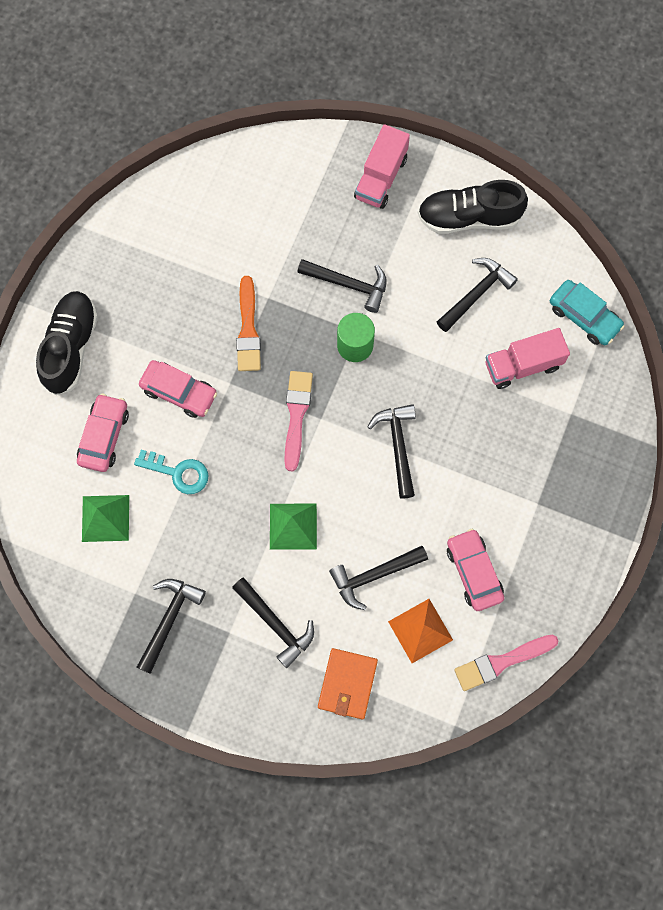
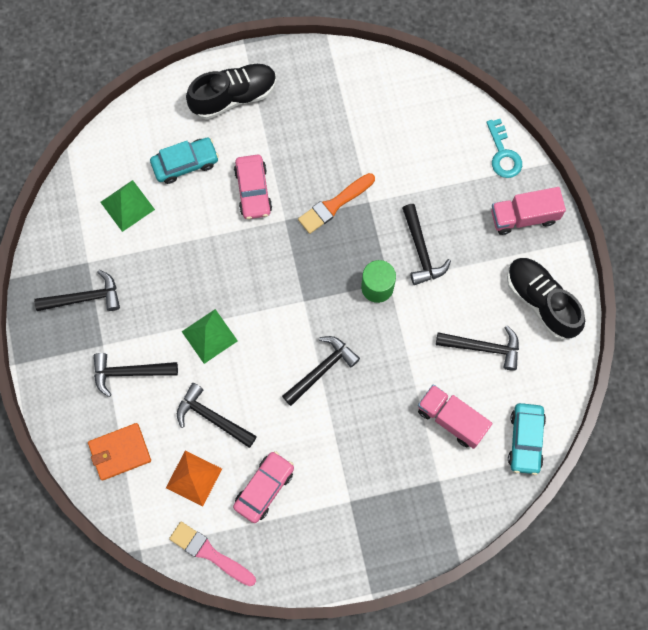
camera: 55 degrees right, 0 degrees up
pink car [77,394,129,472] -> turquoise car [150,138,219,184]
turquoise key [134,450,209,494] -> turquoise key moved to [486,119,522,178]
black hammer [232,577,314,668] -> black hammer turned 75 degrees clockwise [94,353,178,397]
pink brush [284,371,313,471] -> none

